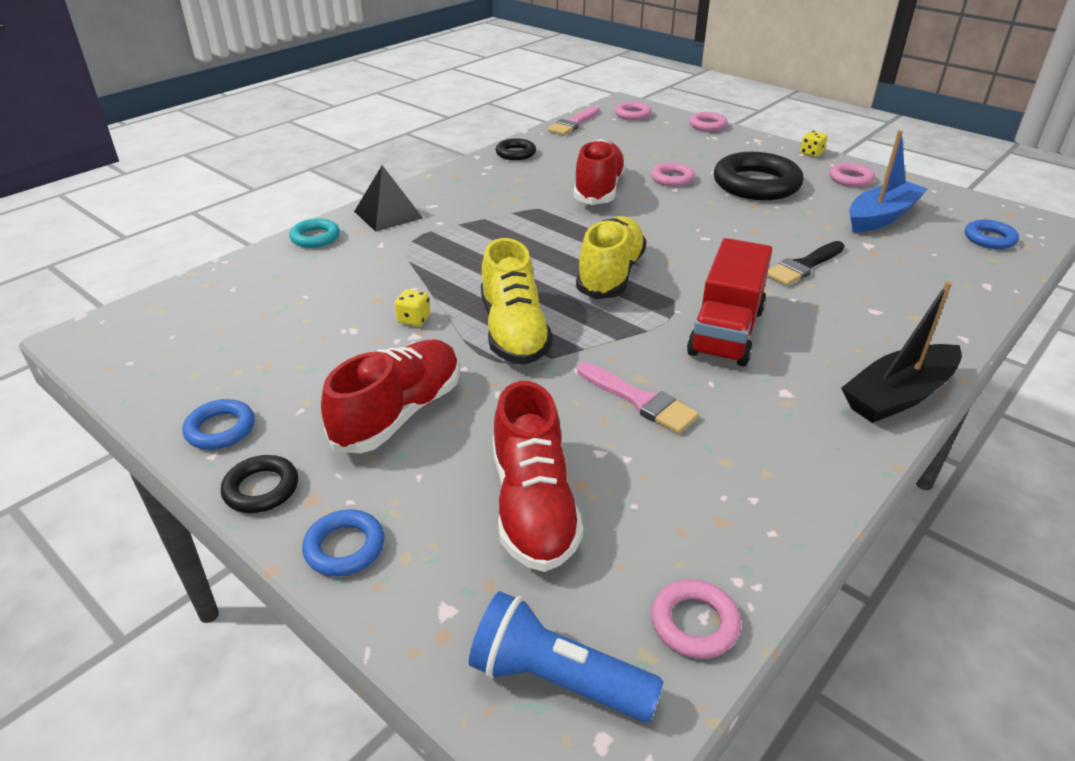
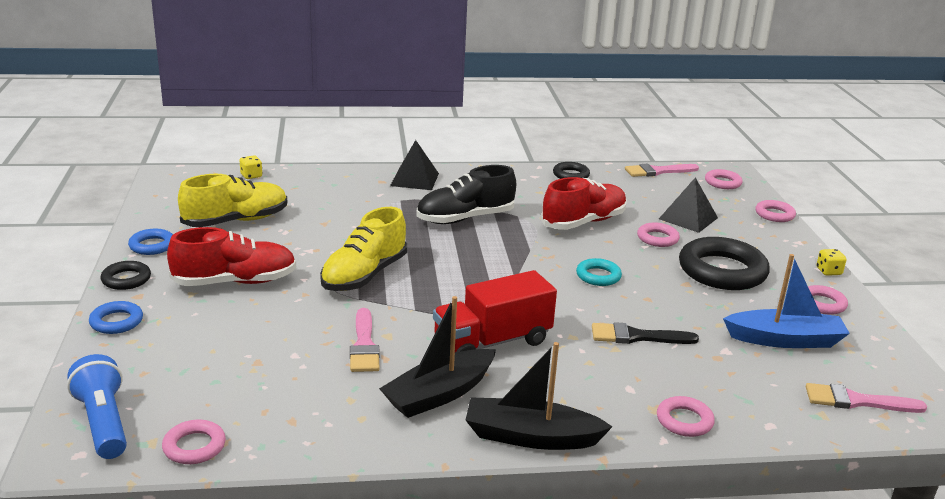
camera: 40 degrees right, 10 degrees down
turquoise ring [289,218,340,248] -> turquoise ring moved to [576,258,622,286]
yellow dice [395,289,430,326] -> yellow dice moved to [239,155,262,179]
red shoe [493,381,583,572] -> none
yellow shoe [576,216,647,299] -> yellow shoe moved to [178,174,287,227]
blue ring [965,220,1019,249] -> pink brush [806,383,927,413]
none -> black boat [379,296,496,418]
none -> black shoe [416,165,516,224]
none -> pink ring [657,396,715,437]
none -> black pyramid [659,177,718,233]

